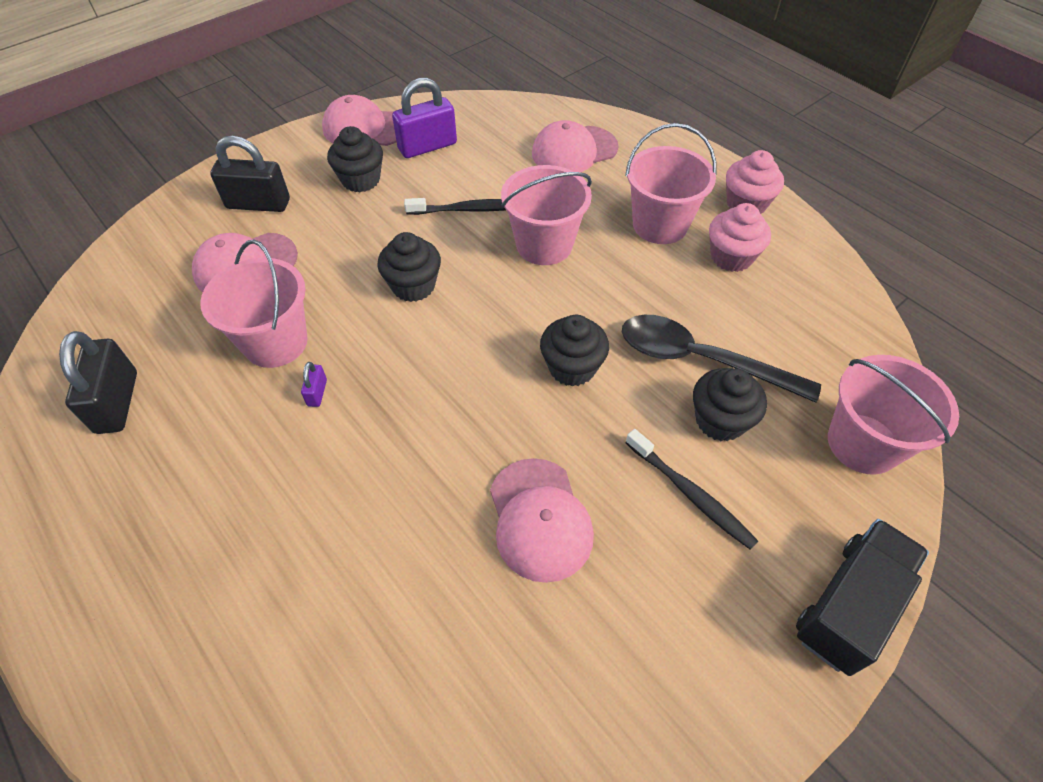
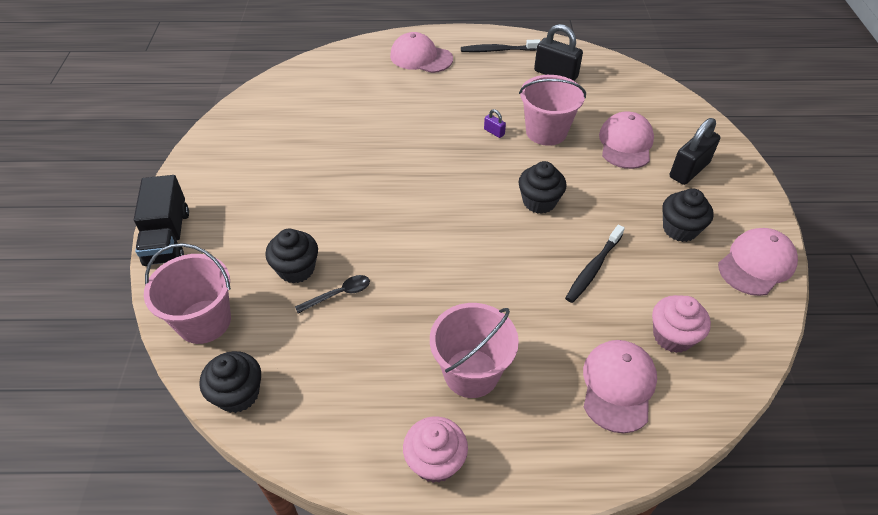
camera: 130 degrees right, 5 degrees down
purple padlock [392,78,457,158] -> none
pink cap [490,458,594,583] -> pink cap moved to [390,32,453,73]
pink bucket [501,165,592,265] -> none
black cupcake [540,315,609,387] -> black cupcake moved to [199,351,261,413]
black spoon [622,315,821,403] -> black spoon [295,275,370,313], size x0.50
black toothbrush [626,429,758,550] -> black toothbrush moved to [461,39,540,52]
pink cupcake [709,203,771,272] -> pink cupcake moved to [652,295,711,353]

